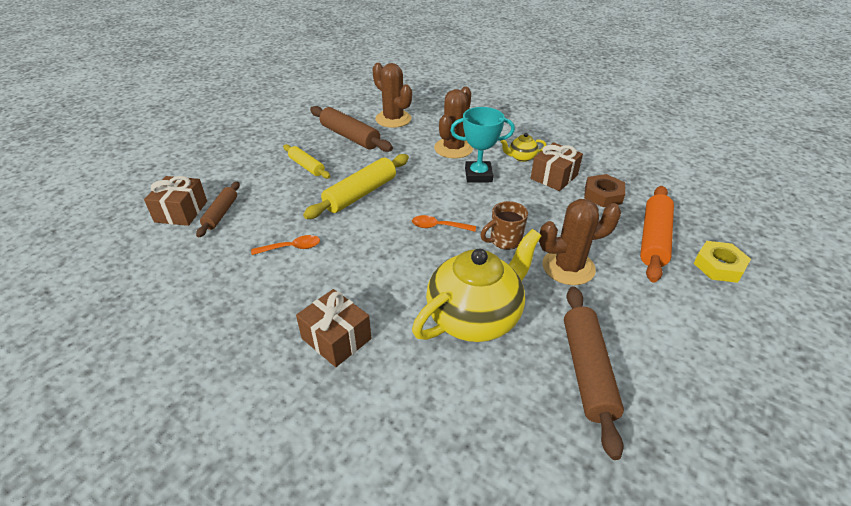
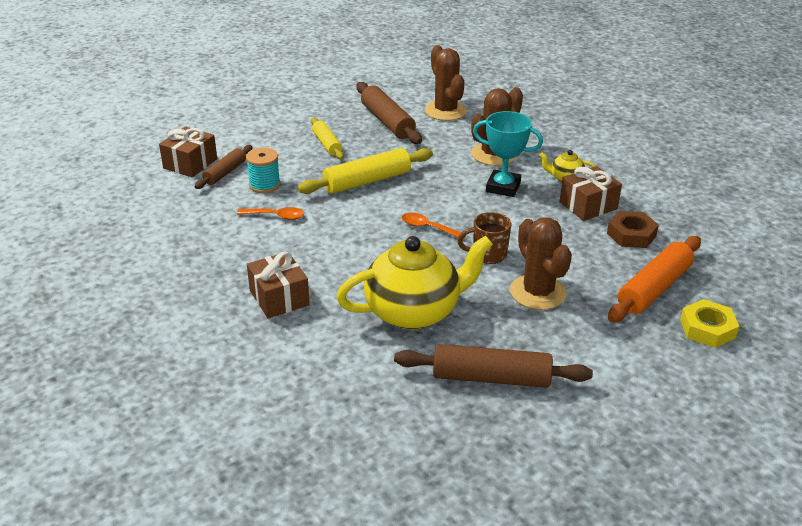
camera: 20 degrees right, 5 degrees down
brown cactus [539,199,621,285] -> brown cactus turned 60 degrees clockwise [510,218,572,310]
brown rolling pin [564,286,624,460] -> brown rolling pin turned 75 degrees clockwise [394,344,593,388]
none -> turquoise spool [246,147,281,193]

